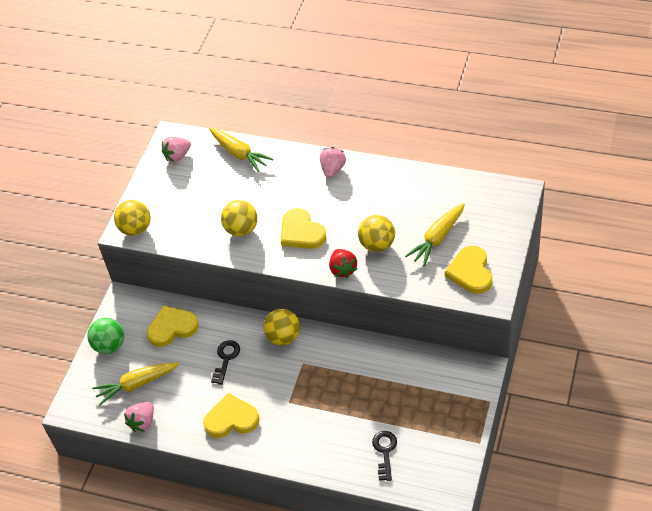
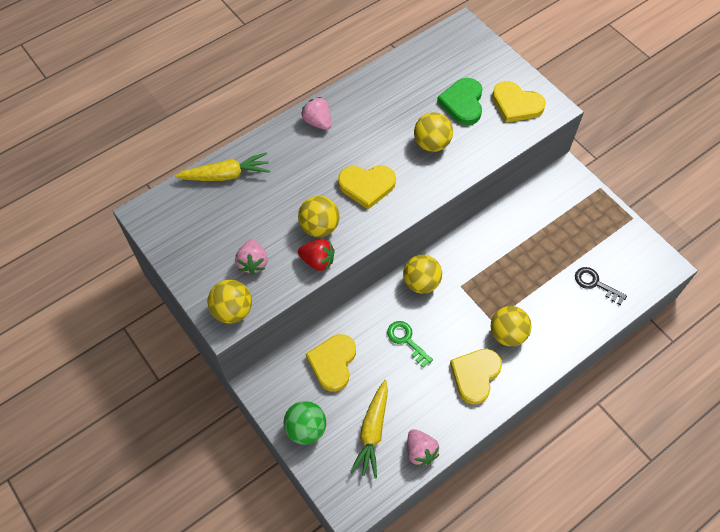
camera: 60 degrees left, 10 degrees up
pink strawberry [162,137,191,162] -> pink strawberry moved to [235,239,268,275]
black key [211,340,240,385] -> green key [387,321,433,368]
red strawberry [329,249,357,278] -> red strawberry moved to [298,239,335,271]
yellow carrot [405,203,465,267] -> green heart [437,78,483,125]
none -> yellow ball [491,306,532,346]

